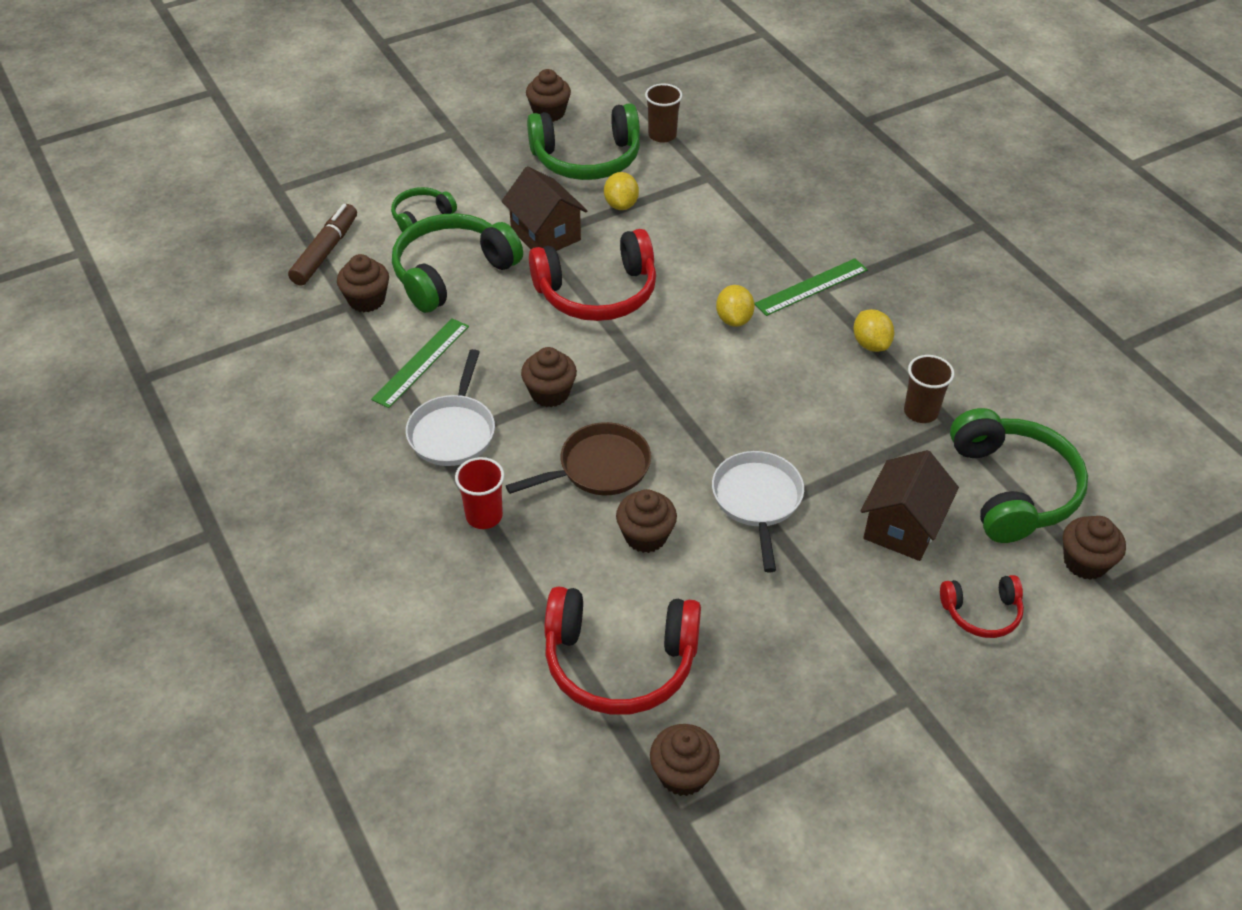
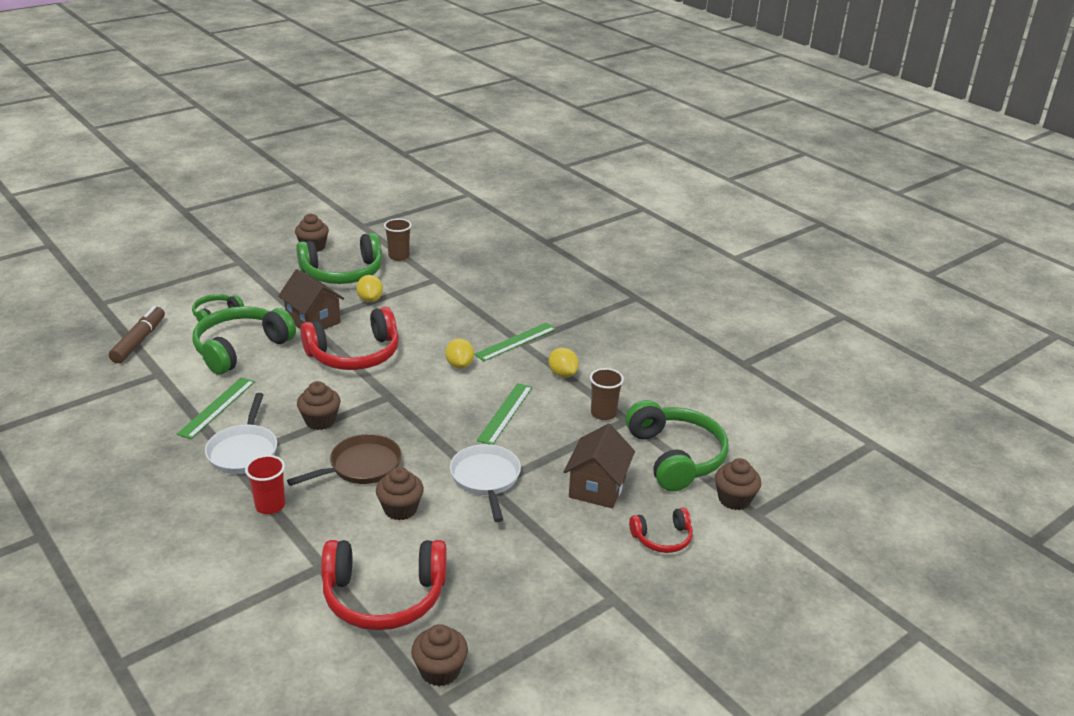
camera: 10 degrees left, 15 degrees down
brown cupcake [337,254,389,312] -> none
none -> green ruler [477,383,532,445]

